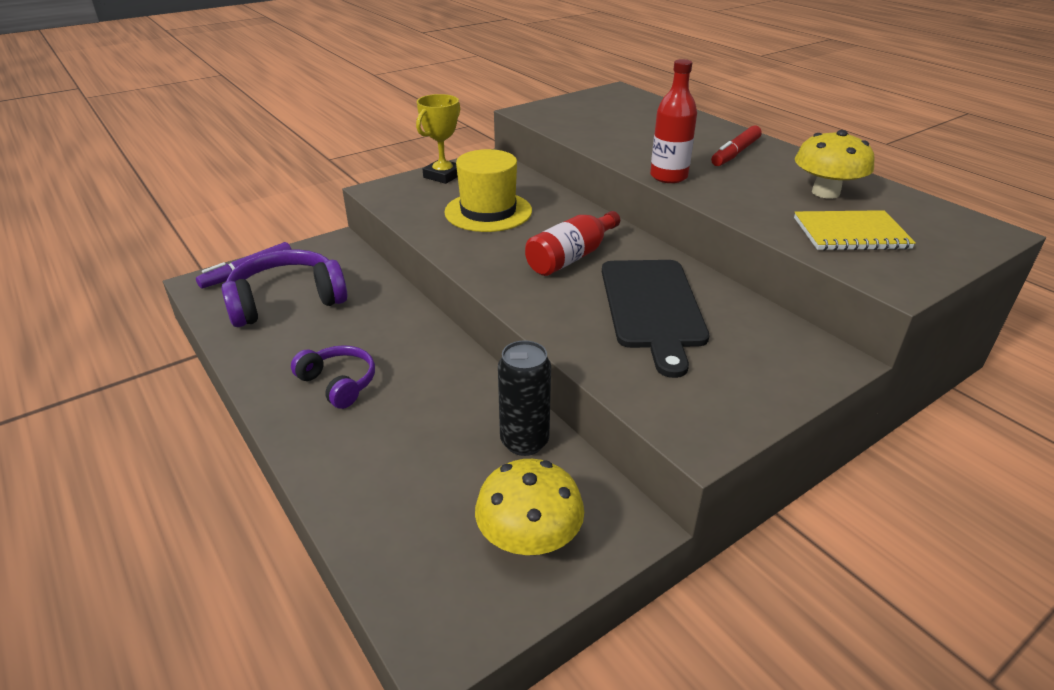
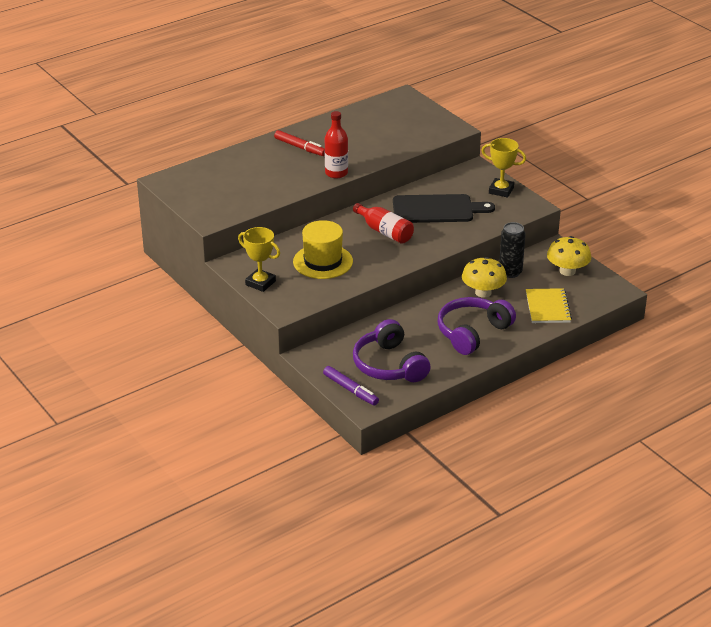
camera: 90 degrees left, 0 degrees up
purple headphones [291,345,375,409] -> purple headphones [437,297,516,355], size x1.68
yellow notebook [794,210,916,251] -> yellow notebook moved to [526,288,572,323]
yellow mushroom [795,130,875,199] -> yellow mushroom moved to [462,257,507,298]
none -> yellow trophy [481,138,526,198]

